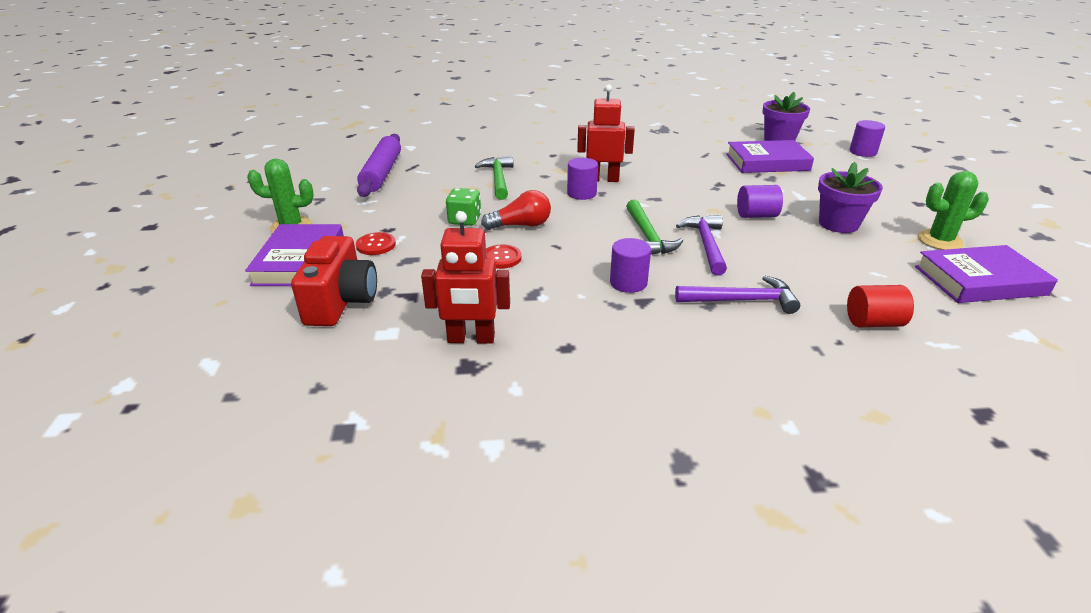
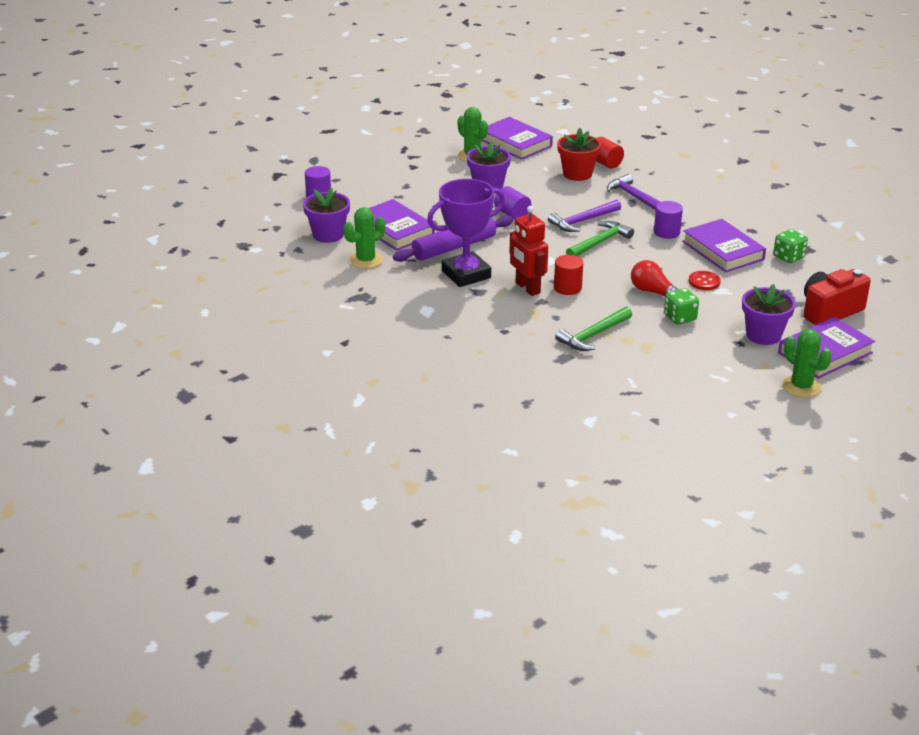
camera: 125 degrees left, 0 degrees up
red button [356,232,396,255] -> purple flower pot [742,284,796,345]
purple rolling pin [357,134,401,197] -> purple rolling pin moved to [393,215,514,262]
red robot [421,211,510,344] -> green dice [773,229,808,263]
purple cylinder [567,158,598,200] -> red cylinder [554,255,583,295]
none -> green cactus [343,207,385,269]
none -> purple trophy [427,179,505,287]
none -> red flower pot [557,128,601,181]
none -> purple book [682,219,766,272]

